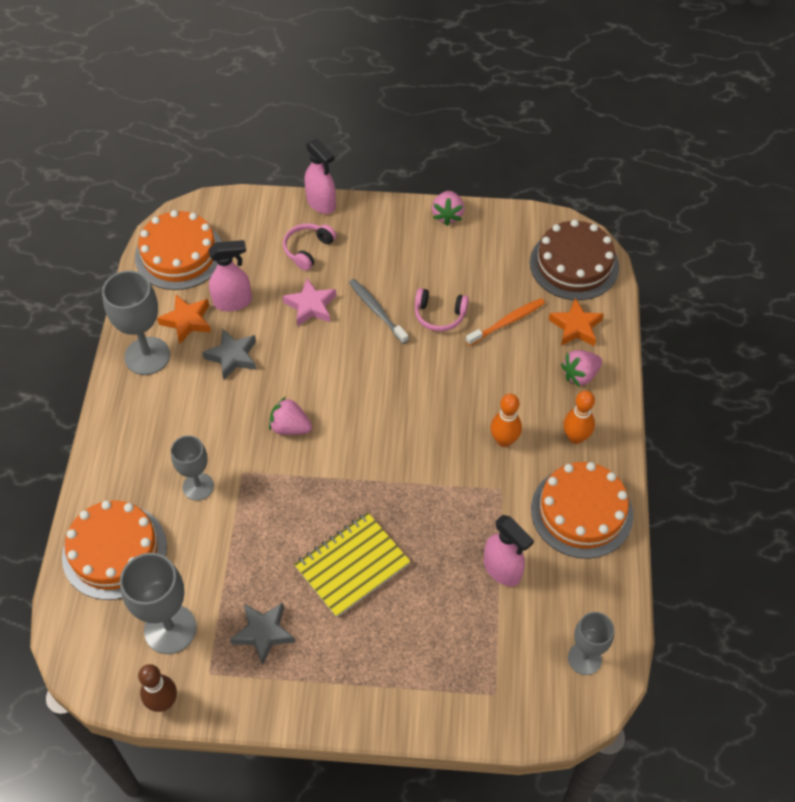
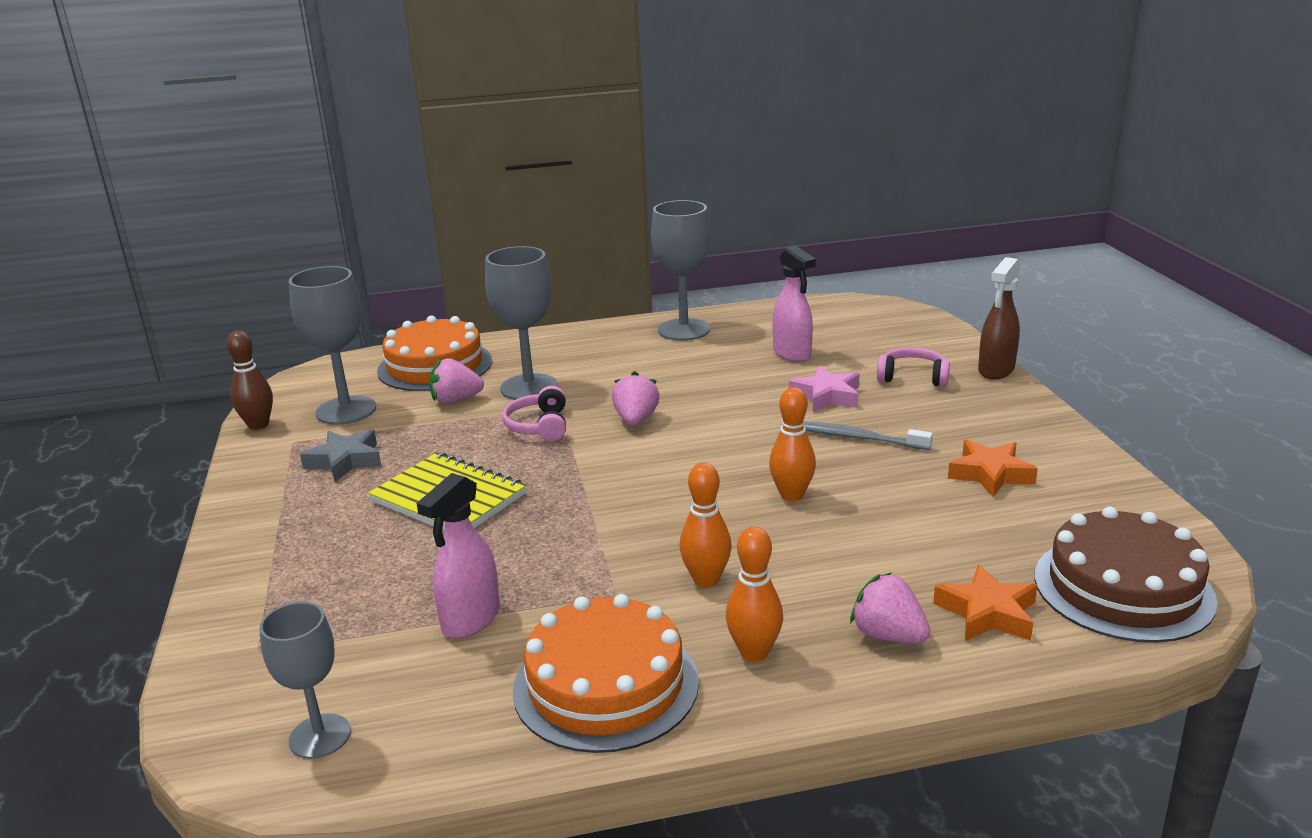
camera: 75 degrees right, 30 degrees down
orange cake [135,210,222,290] -> none
orange star [157,295,211,344] -> orange star moved to [948,440,1038,497]
grey goblet [171,435,214,501] -> grey goblet [485,246,558,400], size x1.55
grey star [202,329,256,380] -> none
pink spray bottle [305,139,336,214] -> brown spray bottle [978,257,1020,379]
grey toothbrush [349,279,408,344] -> grey toothbrush turned 105 degrees counterclockwise [804,422,933,450]
pink headphones [415,288,469,332] -> pink headphones moved to [502,386,566,441]
pink strawberry [432,191,465,226] -> pink strawberry moved to [429,358,484,404]
orange toothbrush [466,298,545,346] -> none
none -> orange bowling pin [769,387,816,501]

